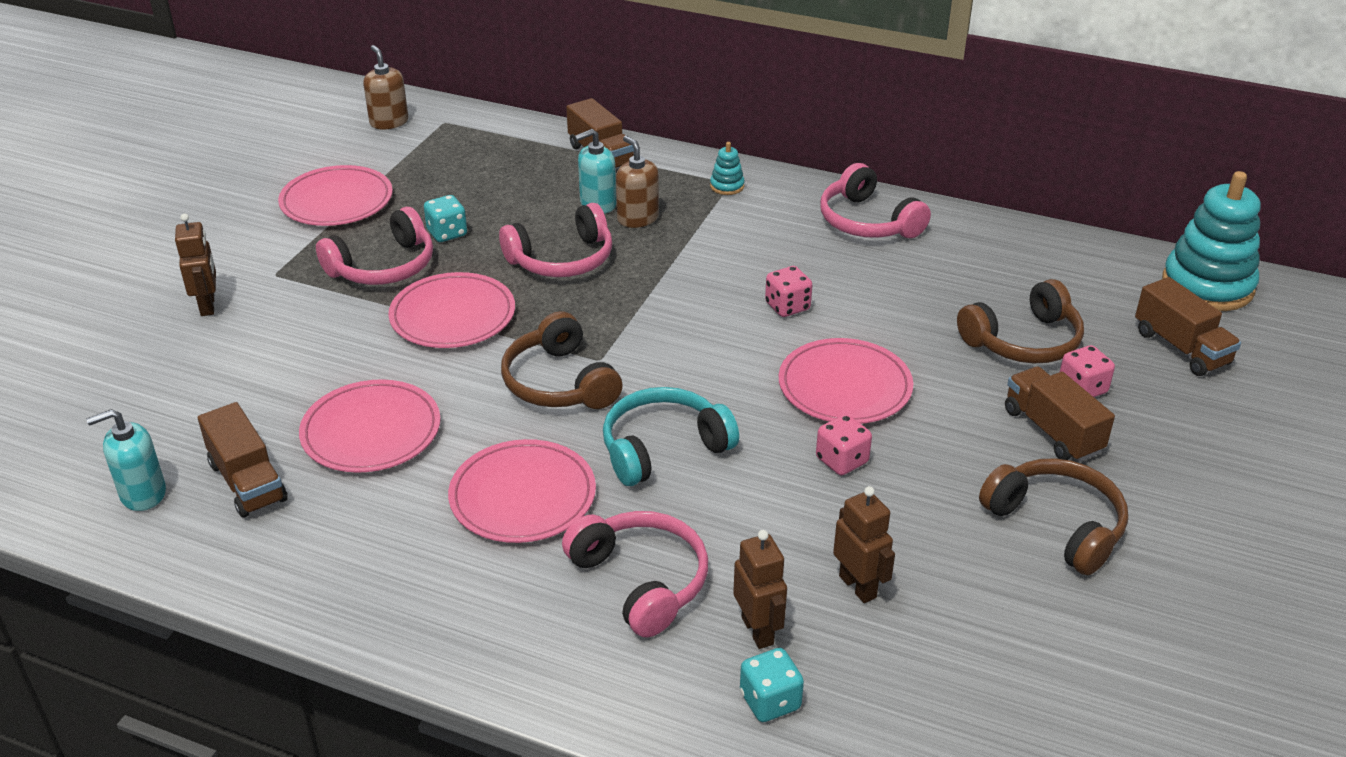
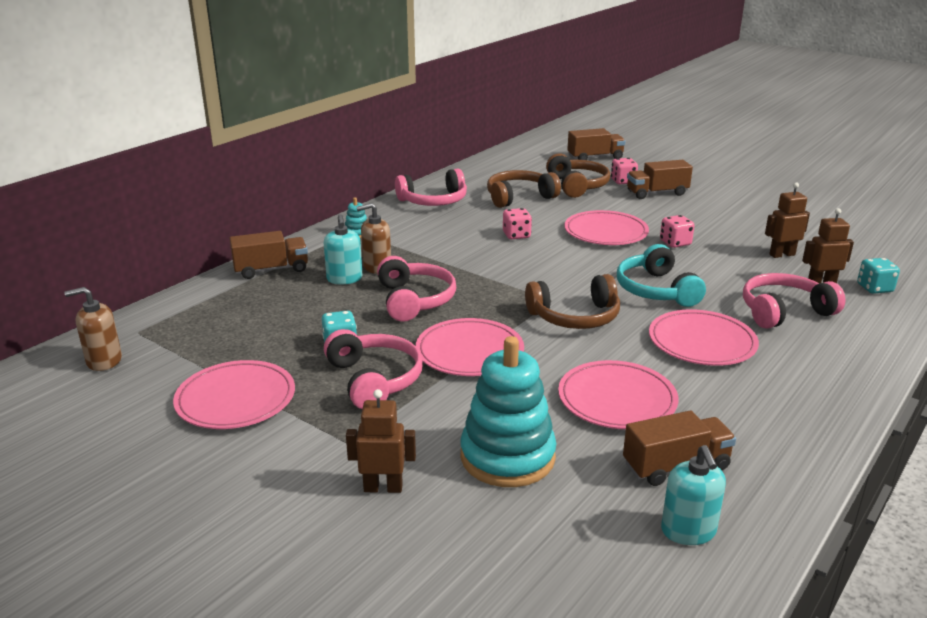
camera: 75 degrees left, 10 degrees down
brown headphones [979,458,1128,575] -> brown headphones moved to [487,170,561,208]
turquoise stacking toy [1162,171,1261,311] -> turquoise stacking toy moved to [460,336,556,487]

